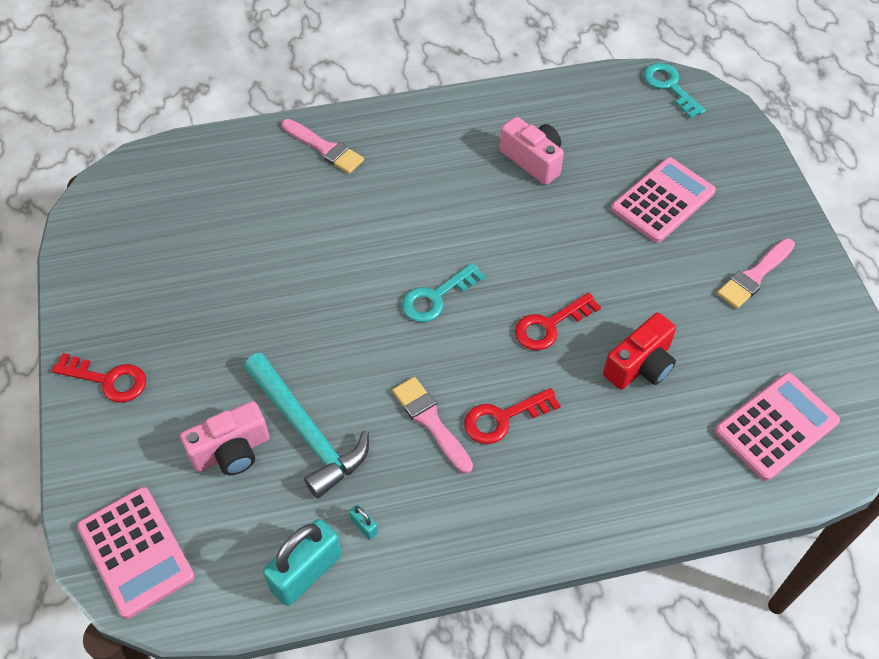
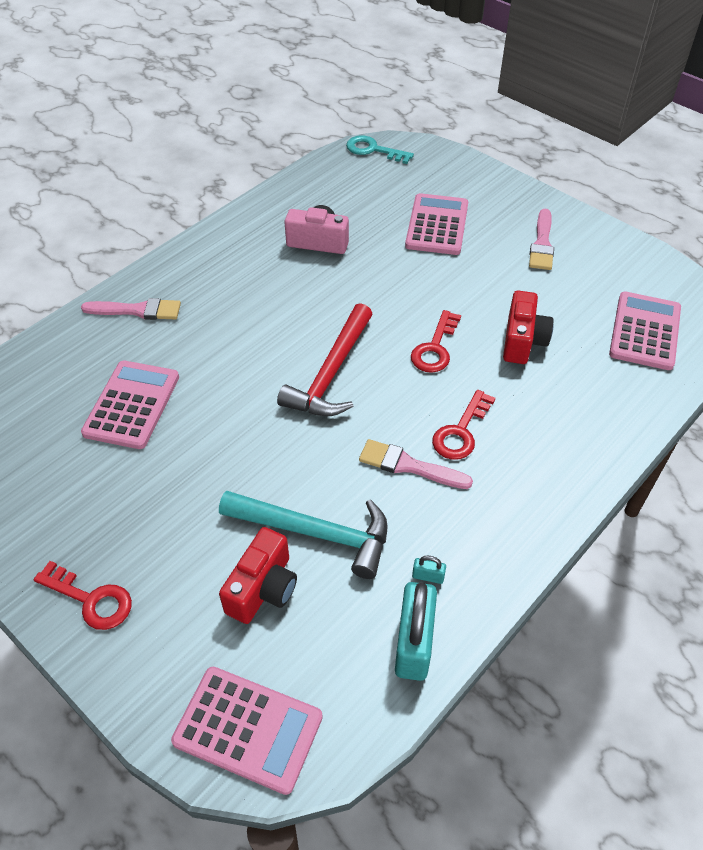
camera: 35 degrees left, 5 degrees down
red key [52,353,146,403] -> red key turned 45 degrees clockwise [34,561,132,630]
pink camera [180,401,270,476] -> red camera [219,527,297,624]
turquoise key [402,263,485,322] -> red hammer [277,303,372,416]
none -> pink calculator [81,360,179,449]

